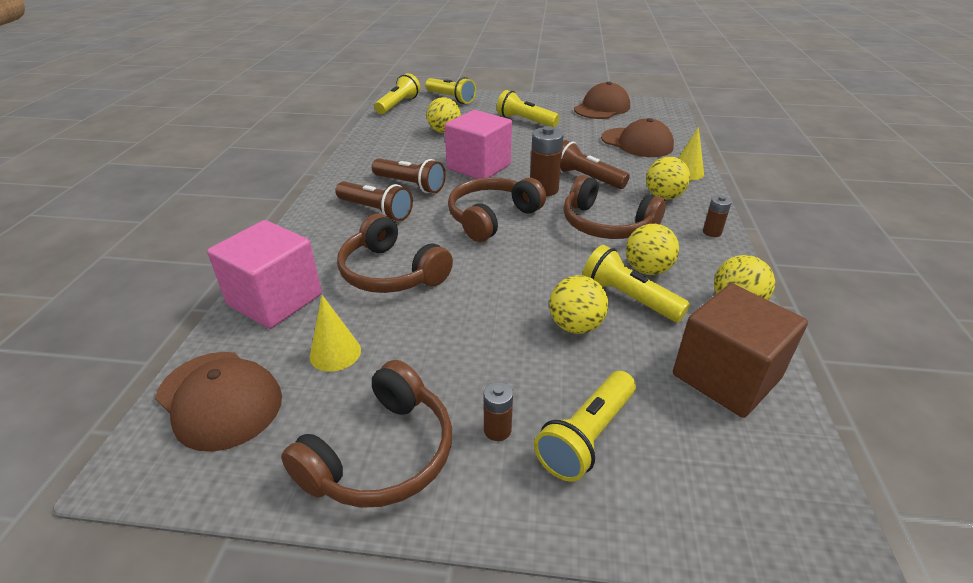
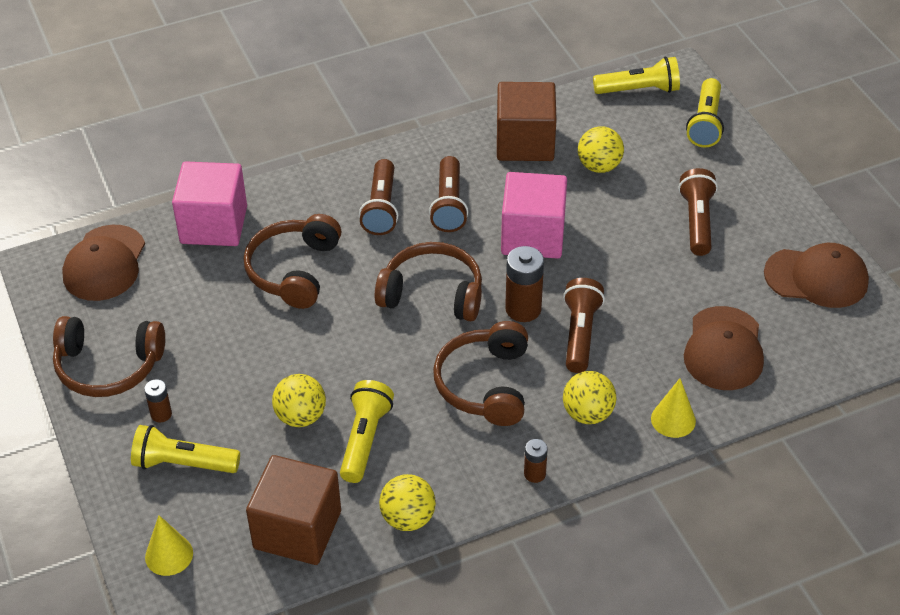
camera: 60 degrees right, 10 degrees up
yellow cone [310,295,361,372] -> yellow cone moved to [145,515,193,576]
yellow flashlight [497,90,560,127] -> brown flashlight [678,168,718,256]
yellow ball [626,224,679,275] -> none
none -> brown cube [497,82,557,161]

